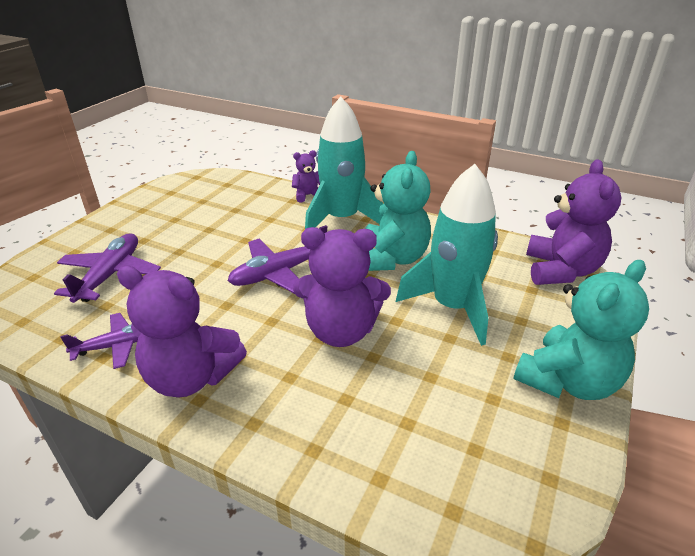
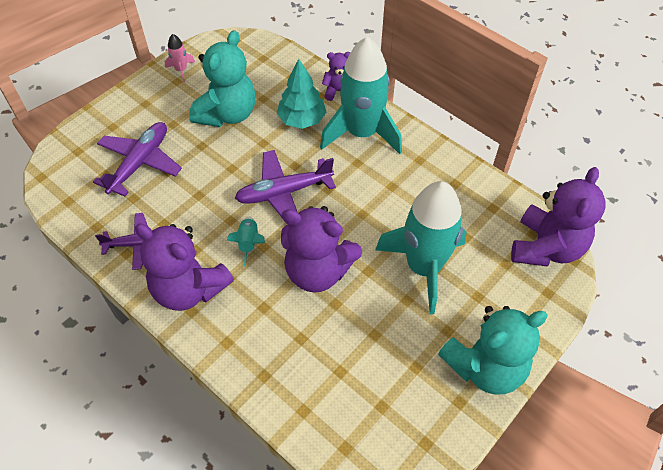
camera: 15 degrees right, 20 degrees up
turquoise teddy bear [365,151,431,271] -> turquoise teddy bear moved to [189,30,256,127]
none -> pink rocket [165,34,195,82]
none -> turquoise rocket [226,216,265,267]
none -> turquoise tree [277,59,326,129]

